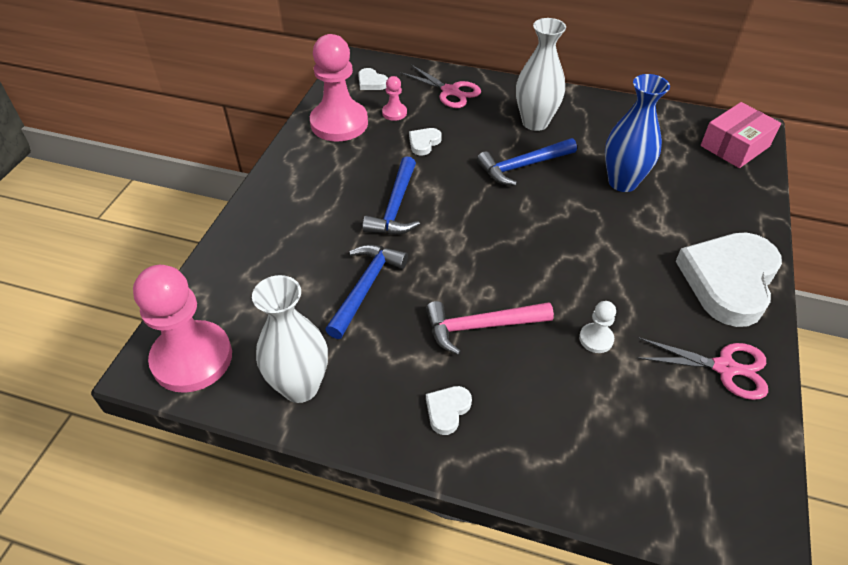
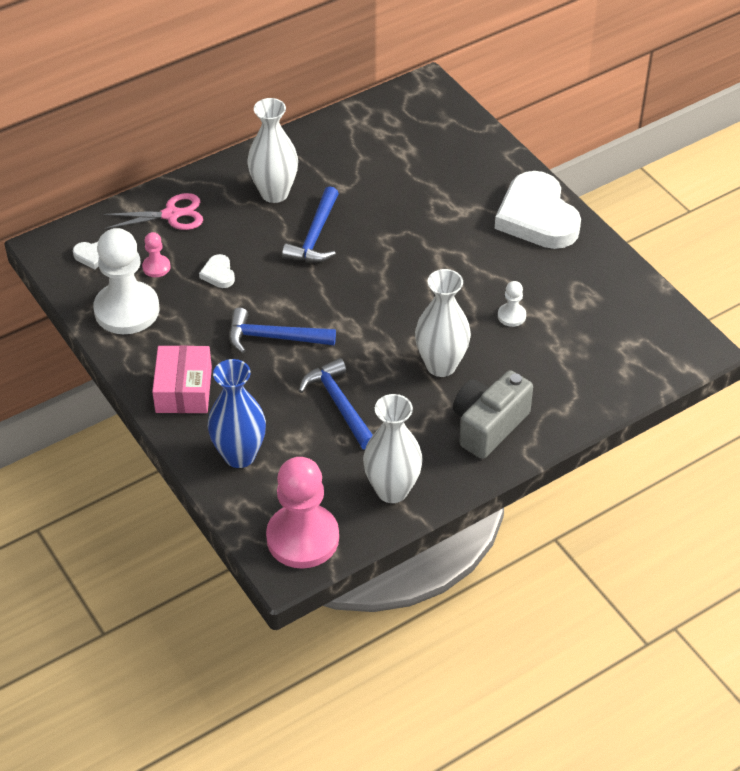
camera: 50 degrees left, 0 degrees up
pink pawn [310,34,368,142] -> white pawn [93,228,159,334]
blue hammer [362,156,420,235] -> blue hammer turned 135 degrees clockwise [229,308,336,353]
pink hammer [426,301,554,355] -> white vase [415,269,471,377]
white heart [426,386,472,435] -> grey camera [453,370,533,459]
blue vase [605,74,670,192] -> blue vase moved to [208,359,266,468]
pink scissors [636,337,768,400] -> none
pink box [701,102,781,168] -> pink box moved to [152,345,212,413]

